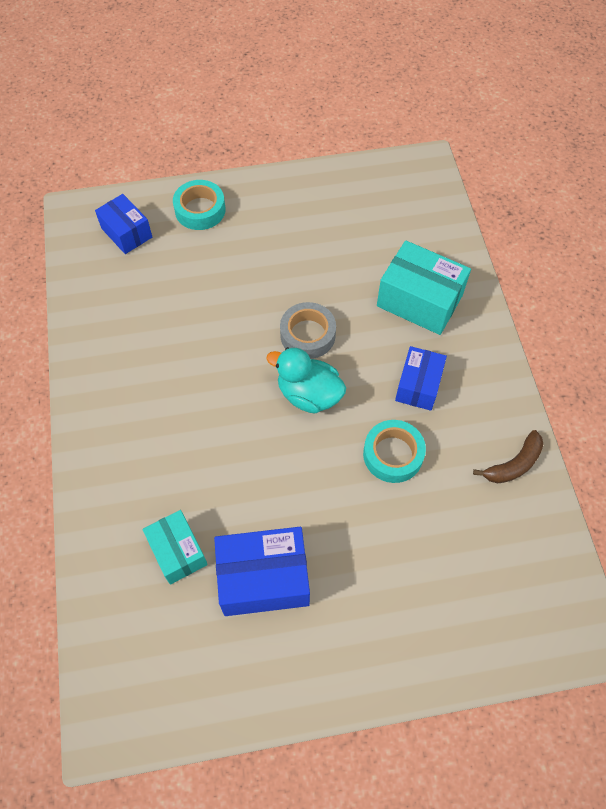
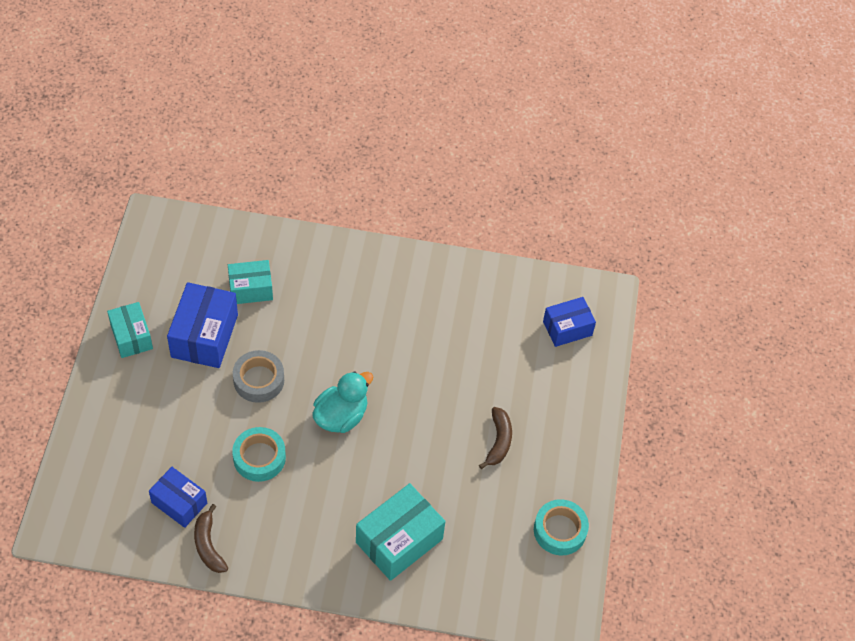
camera: 105 degrees right, 5 degrees down
turquoise tape [173,180,225,230] -> turquoise tape moved to [534,499,589,555]
grey tape [280,302,336,359] -> grey tape moved to [233,350,284,403]
blue box [395,346,447,411] -> blue box moved to [149,467,207,528]
none -> turquoise box [107,302,153,358]
none -> brown banana [479,407,512,469]

